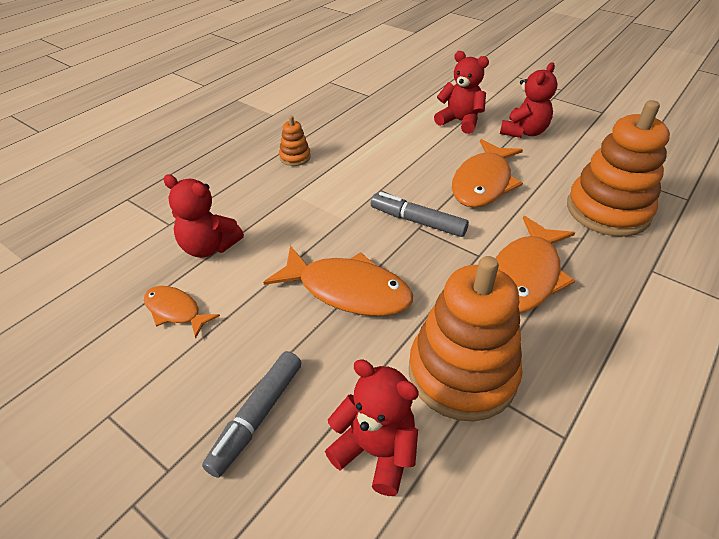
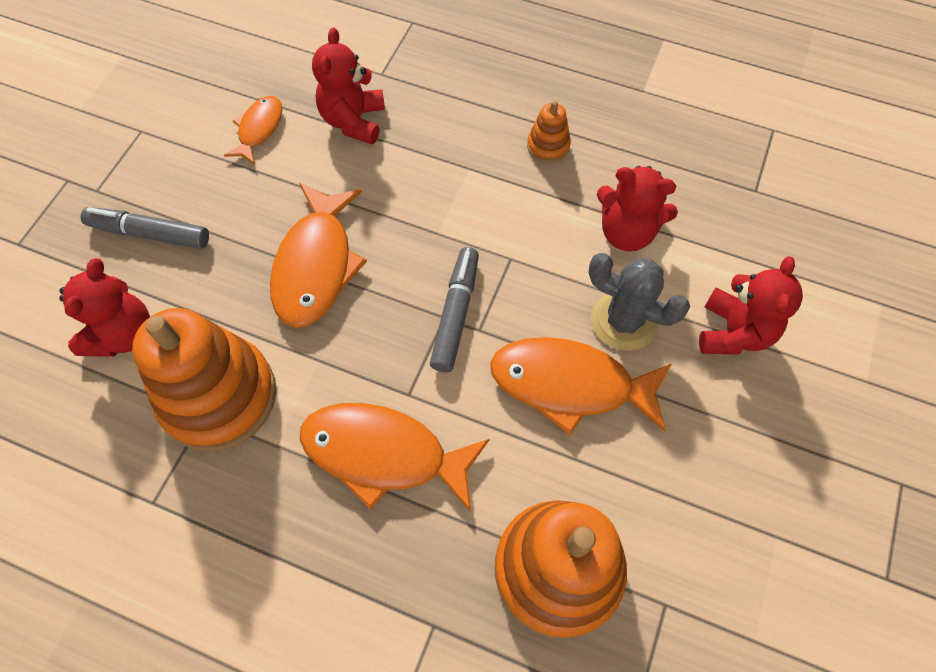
camera: 75 degrees right, 20 degrees up
red teddy bear [500,63,558,138] -> red teddy bear moved to [597,166,678,251]
none -> grey cactus [588,253,690,351]

